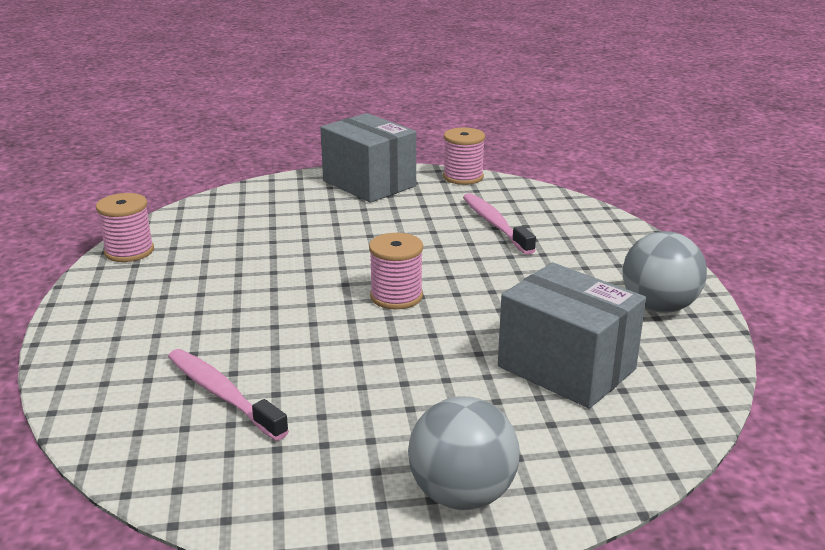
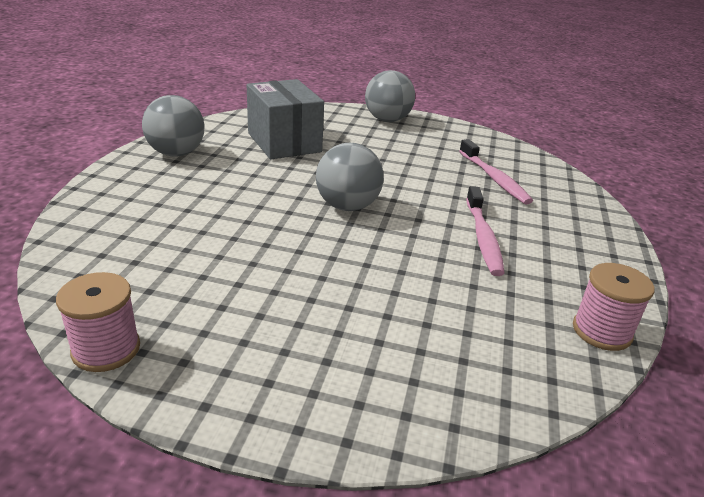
camera: 160 degrees left, 5 degrees up
grey box [320,113,416,203] -> none
pink spool [369,233,423,309] -> grey ball [316,143,384,211]
pink toothbrush [463,193,536,255] -> pink toothbrush moved to [466,186,505,276]

